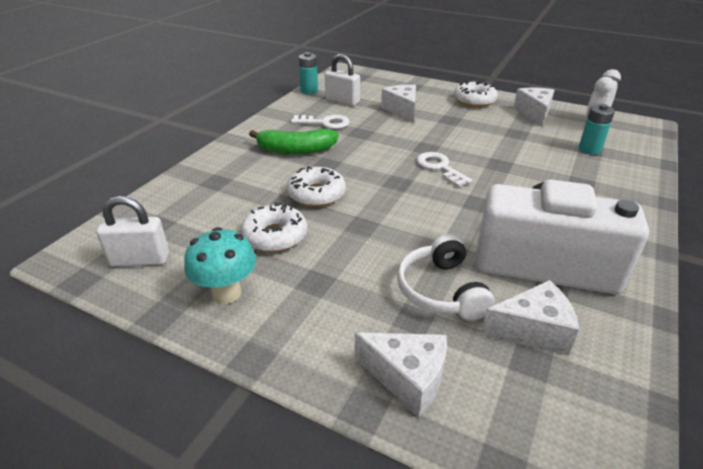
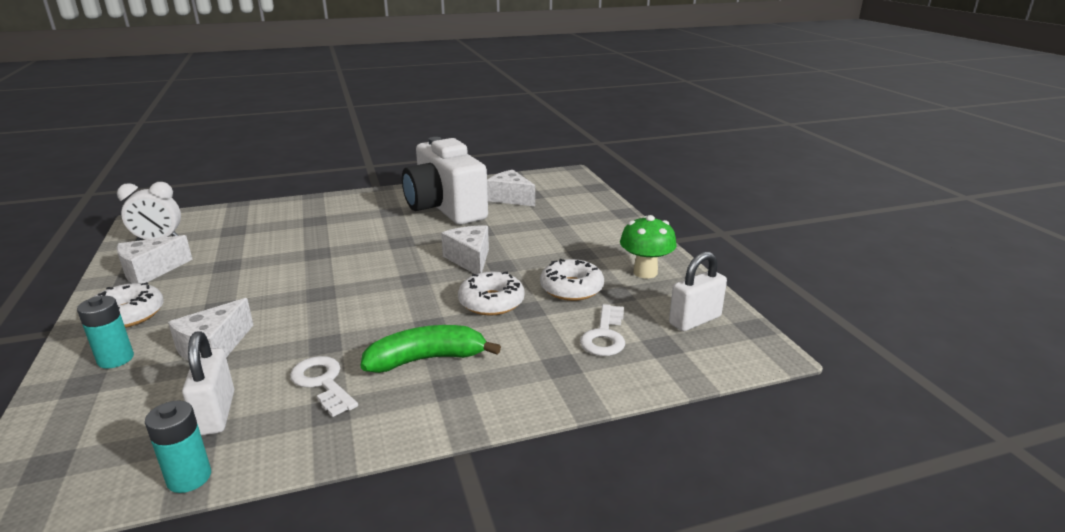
camera: 135 degrees left, 10 degrees down
white padlock [96,196,169,267] -> white padlock turned 75 degrees counterclockwise [669,251,727,331]
turquoise mushroom [184,227,256,304] -> green mushroom [620,215,677,278]
green banana [249,129,338,154] -> green banana turned 60 degrees counterclockwise [361,325,501,373]
white cheese [355,332,447,418] -> white cheese moved to [441,226,489,274]
white headphones [397,235,494,321] -> none
white key [417,152,472,187] -> white key moved to [580,304,625,356]
turquoise battery [579,104,615,155] -> turquoise battery moved to [77,296,134,369]

